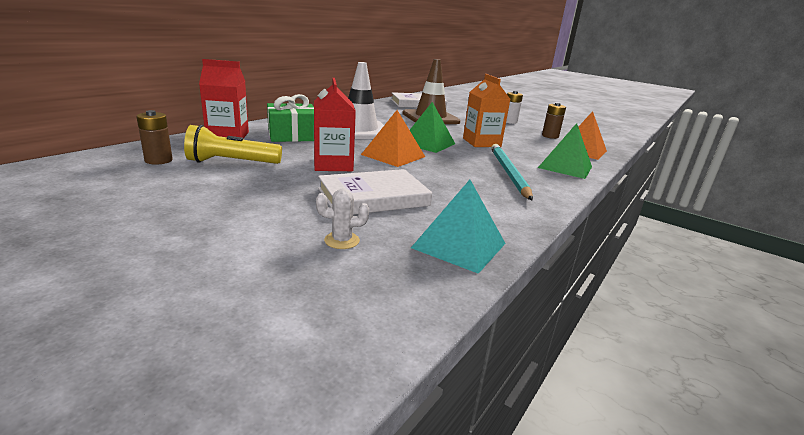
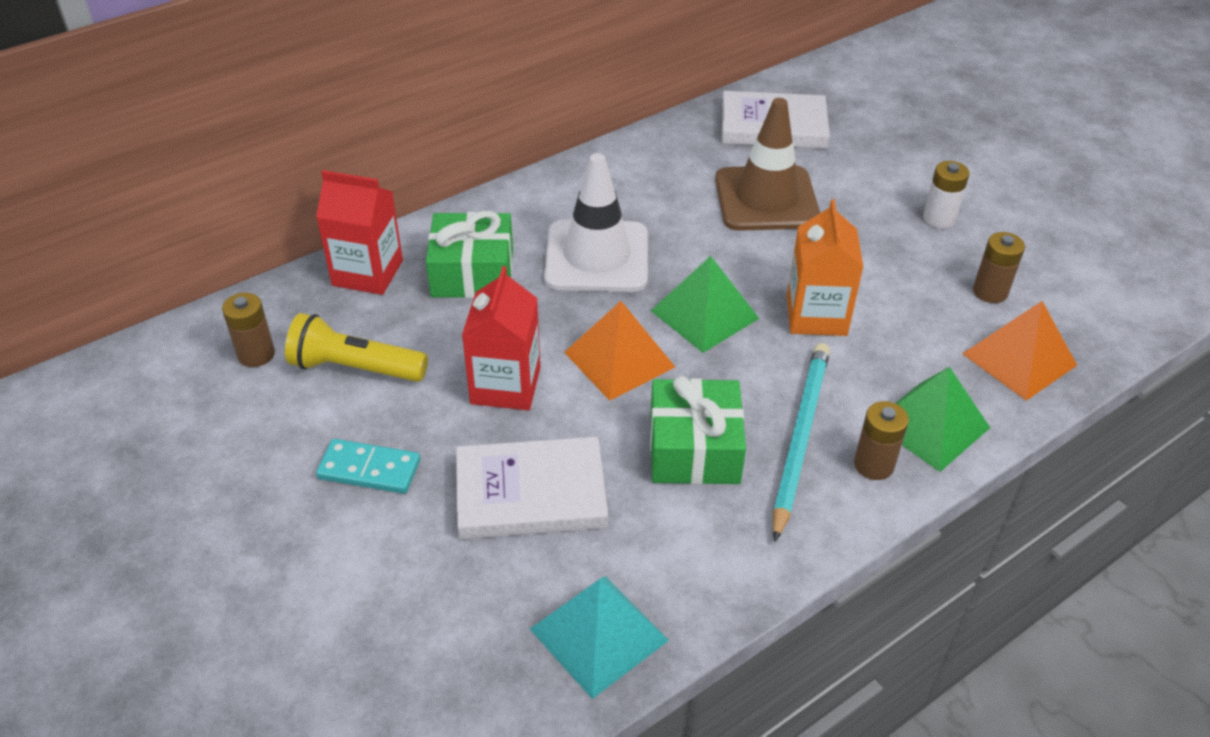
camera: 20 degrees right, 20 degrees up
white cactus [316,188,369,249] -> none
none -> turquoise domino [316,439,420,494]
none -> green gift [650,376,746,484]
none -> brown battery [854,401,909,480]

